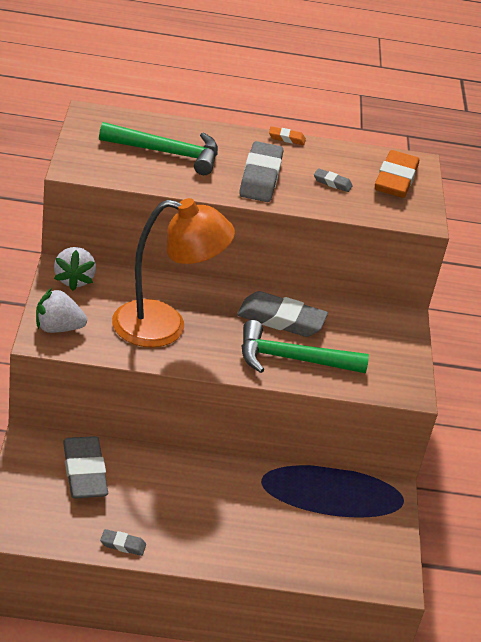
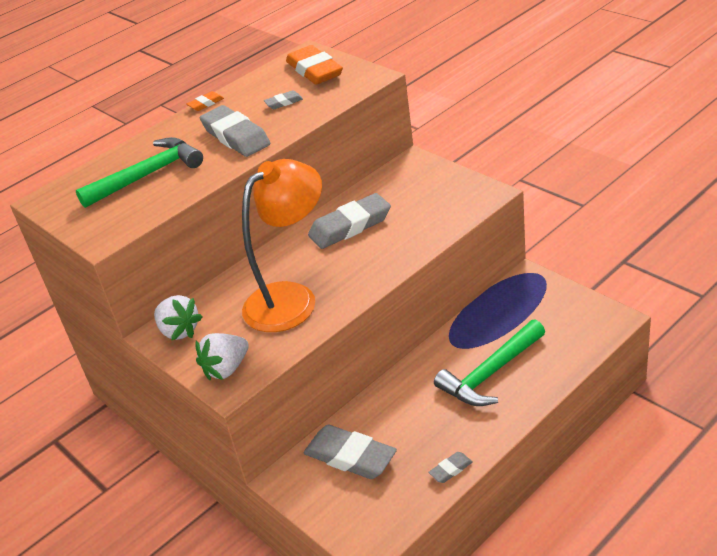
camera: 35 degrees left, 0 degrees up
green hammer [241,320,369,373] -> green hammer moved to [434,320,545,406]

